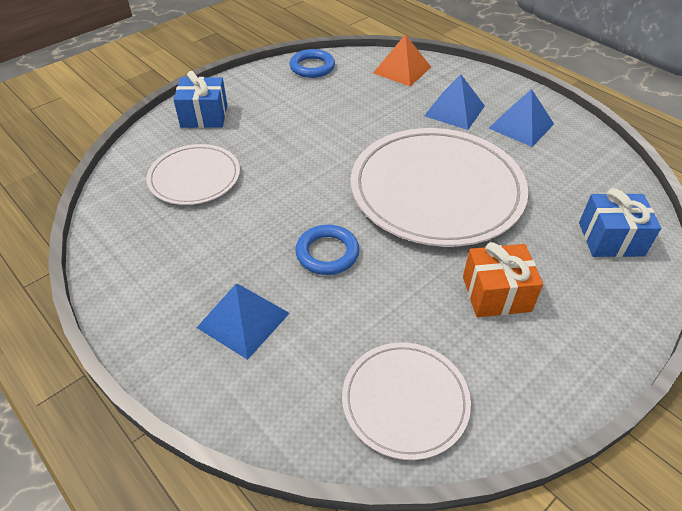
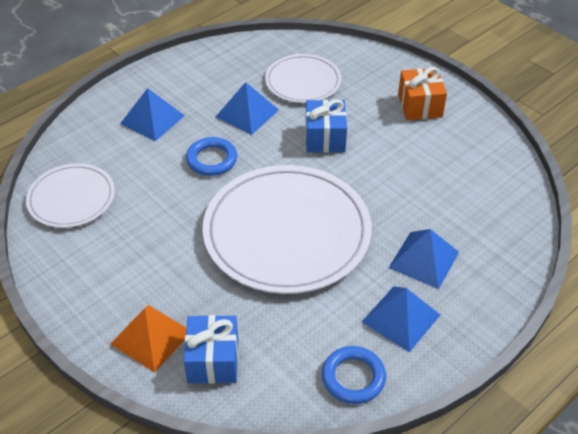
camera: 90 degrees right, 0 degrees up
blue gift [173,71,227,128] -> blue gift moved to [306,99,347,153]
blue ring [290,49,335,78] -> blue ring moved to [322,346,386,404]
orange pyramid [373,34,431,86] -> orange pyramid moved to [111,305,186,373]
orange gift [463,242,543,317] -> orange gift moved to [398,67,447,120]
none -> blue pyramid [216,82,279,135]

